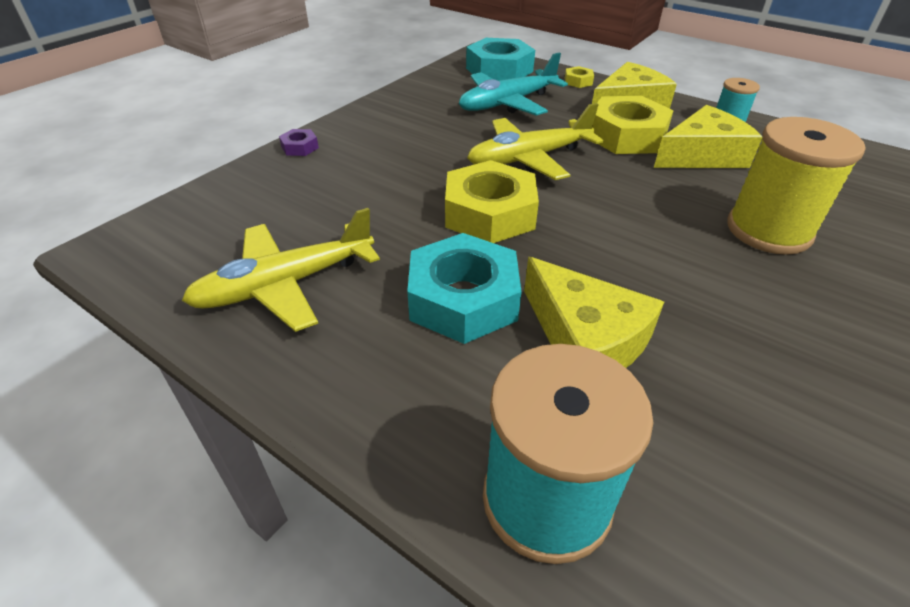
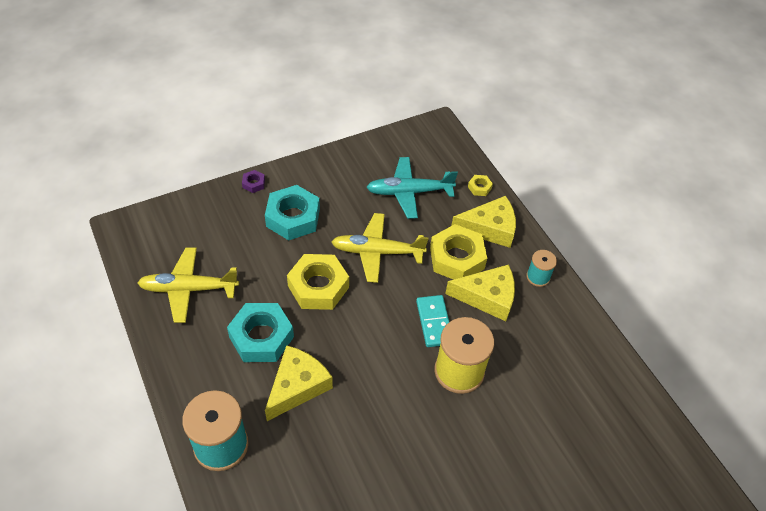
camera: 25 degrees right, 10 degrees up
turquoise nut [466,38,535,81] -> turquoise nut moved to [265,185,320,240]
yellow cheese [524,257,664,368] -> yellow cheese turned 135 degrees counterclockwise [265,345,333,421]
none -> turquoise domino [416,295,449,347]

